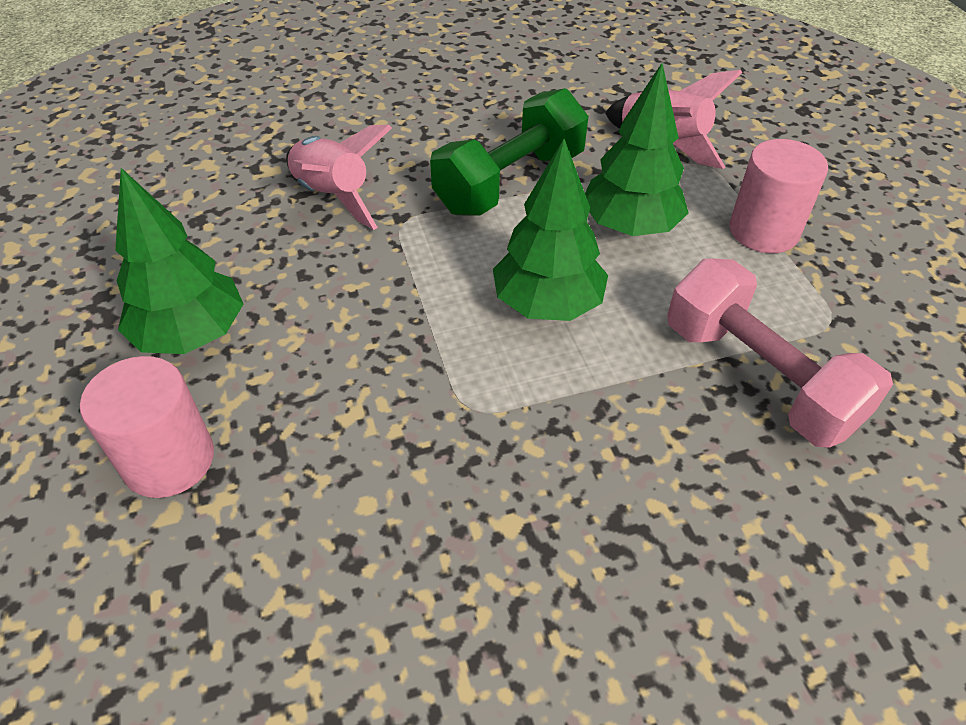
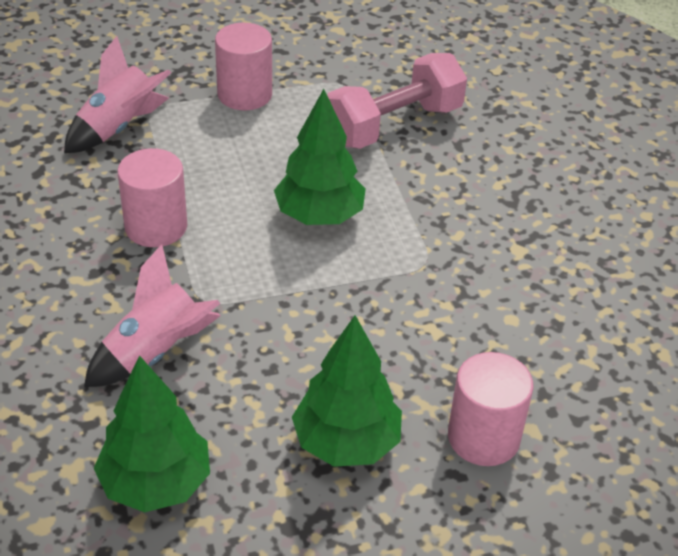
camera: 90 degrees left, 5 degrees down
green dumbbell [430,88,589,216] -> pink cylinder [117,148,187,247]
green tree [585,63,688,236] -> green tree moved to [94,355,210,512]

